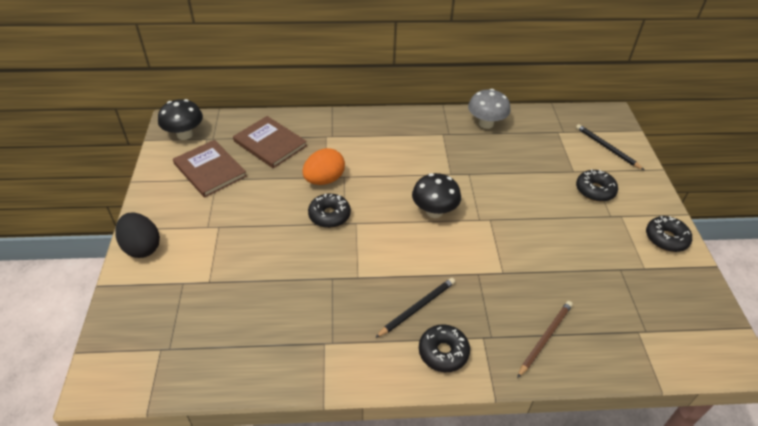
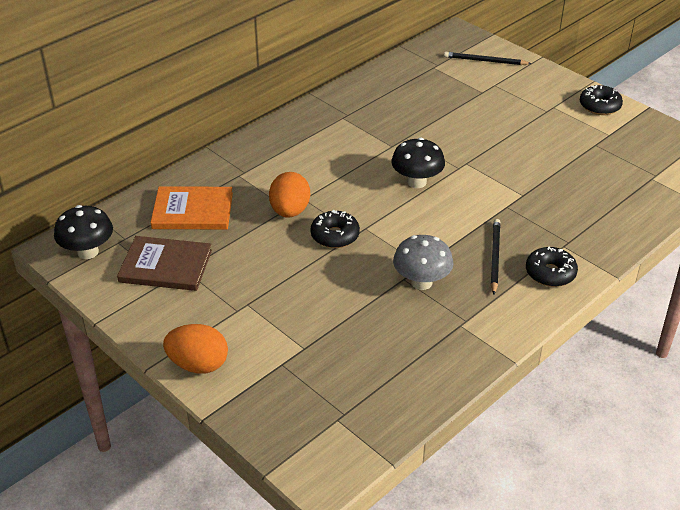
camera: 40 degrees left, 5 degrees down
black egg [115,213,160,258] -> orange egg [163,324,228,374]
brown book [233,116,307,168] -> orange book [150,186,233,229]
grey mushroom [468,89,511,129] -> grey mushroom moved to [393,235,453,290]
brown pencil [517,301,573,378] -> none
black donut [576,169,618,202] -> none

